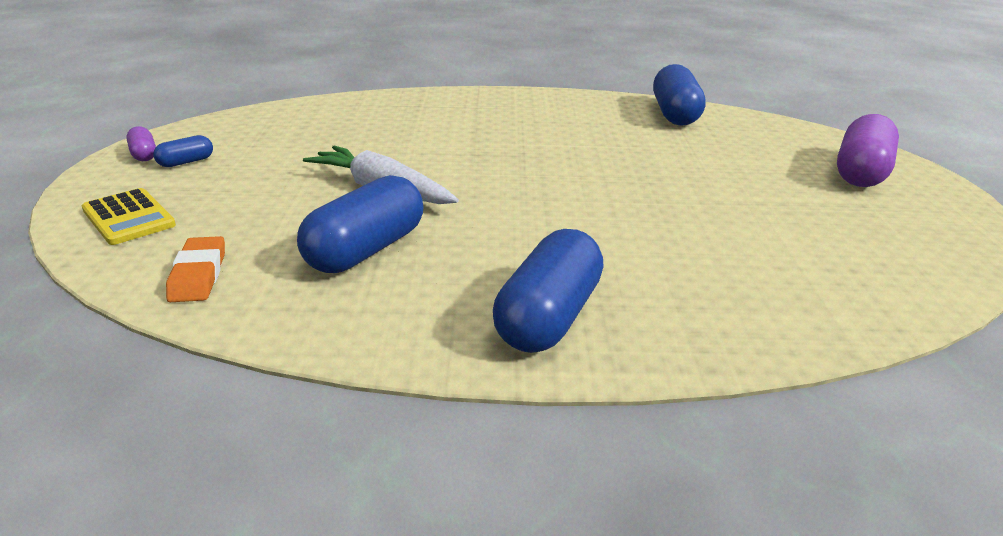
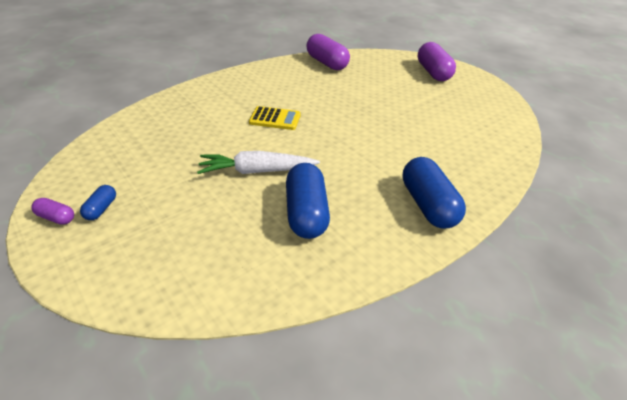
camera: 40 degrees left, 10 degrees up
yellow calculator [82,188,176,245] -> yellow calculator moved to [249,106,301,130]
orange eraser [166,236,225,302] -> none
blue capsule [653,64,706,126] -> purple capsule [307,34,350,70]

